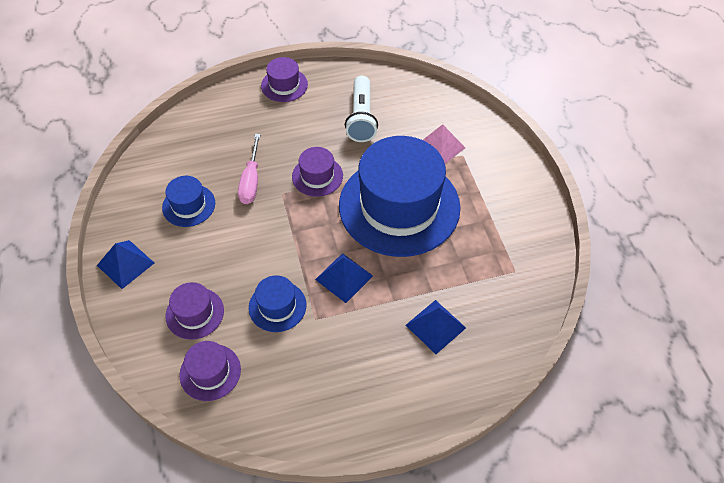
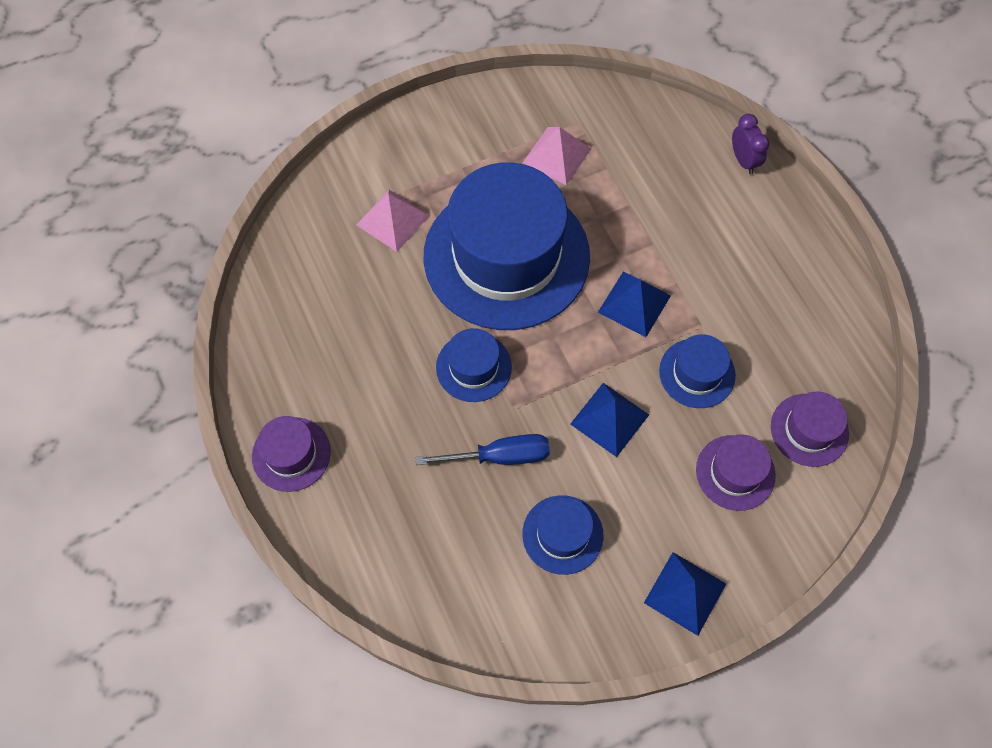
camera: 100 degrees left, 10 degrees up
pink screwdriver [238,134,261,204] -> blue screwdriver [415,434,550,465]
purple hat [292,147,343,197] -> blue hat [436,328,512,402]
white flashlight [345,76,378,142] -> none
blue pyramid [406,300,466,354] -> blue pyramid moved to [570,383,649,457]
none -> pink pyramid [522,127,591,185]
none -> purple clock [732,114,770,174]

